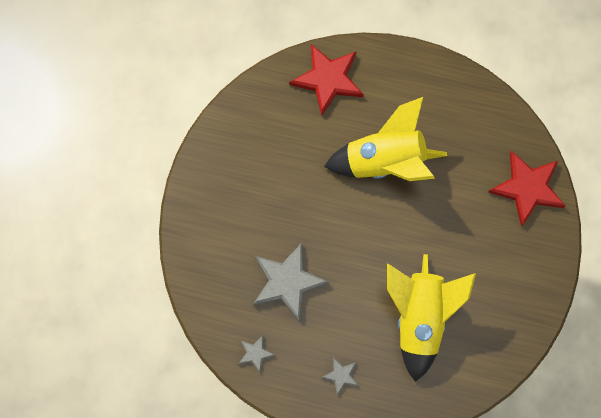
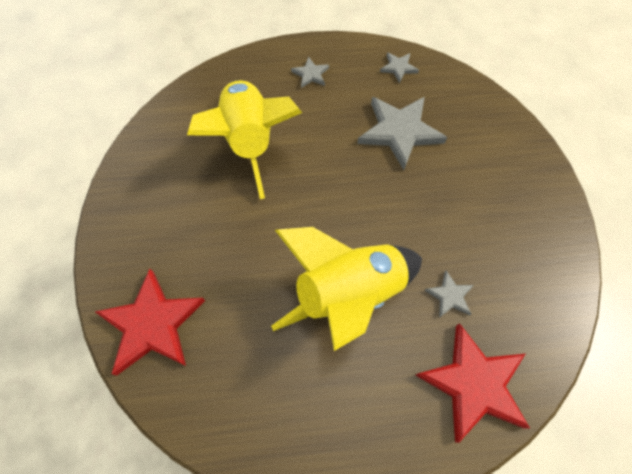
camera: 160 degrees right, 10 degrees down
none -> grey star [424,270,474,318]

